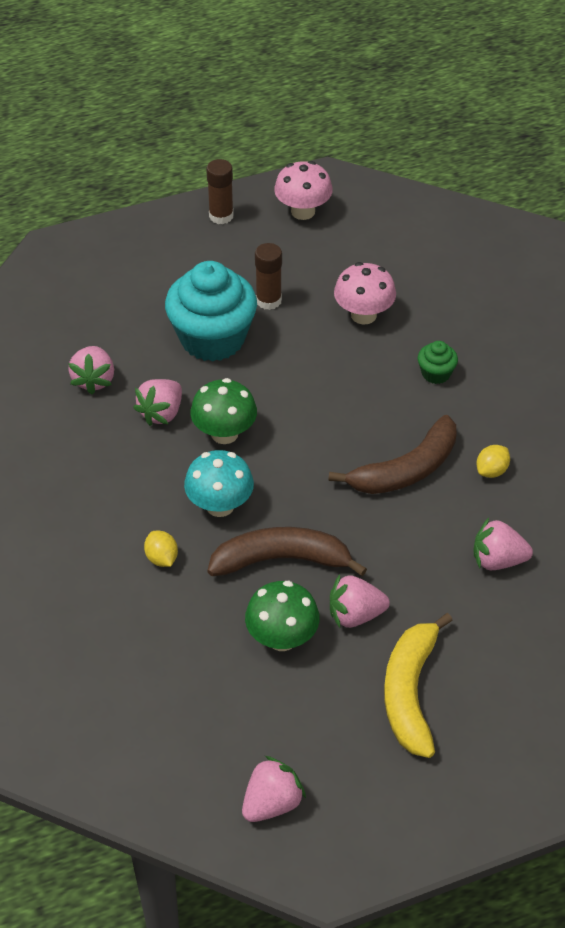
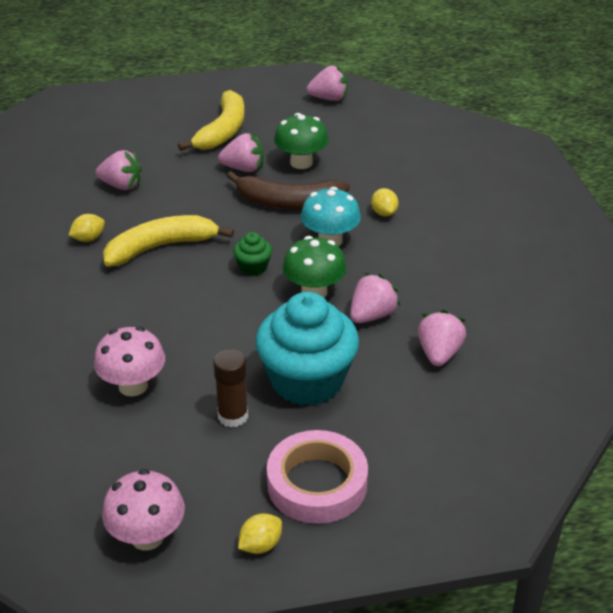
camera: 170 degrees left, 10 degrees down
brown glue stick [206,159,234,224] -> yellow lemon [238,513,282,554]
pink strawberry [242,756,306,822] -> pink strawberry turned 150 degrees counterclockwise [307,65,348,101]
brown banana [328,415,456,494] -> yellow banana [103,215,234,267]
green cupcake [418,341,458,384] -> green cupcake moved to [233,232,272,276]
none -> pink tape [267,430,368,524]

